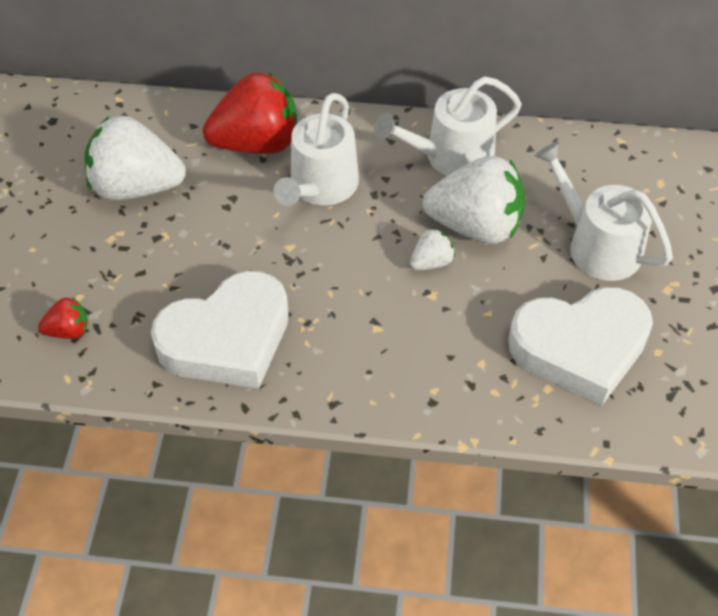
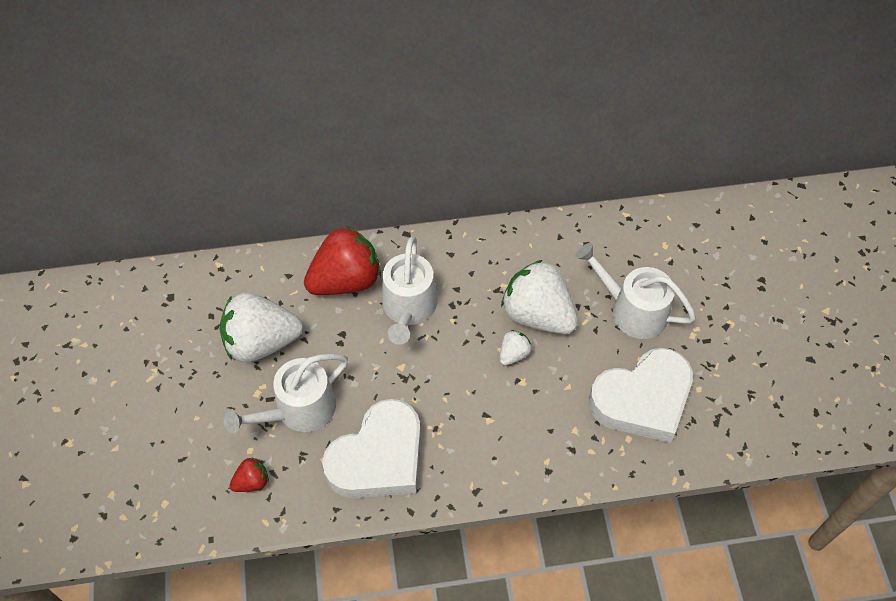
camera: 15 degrees left, 5 degrees up
white watering can [374,77,522,176] -> white watering can moved to [224,354,348,434]
white strawberry [423,156,525,244] -> white strawberry turned 135 degrees counterclockwise [501,260,578,334]

